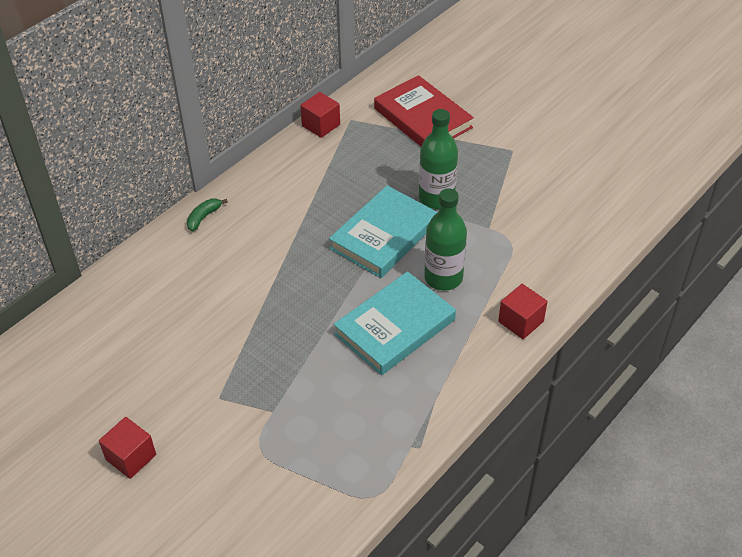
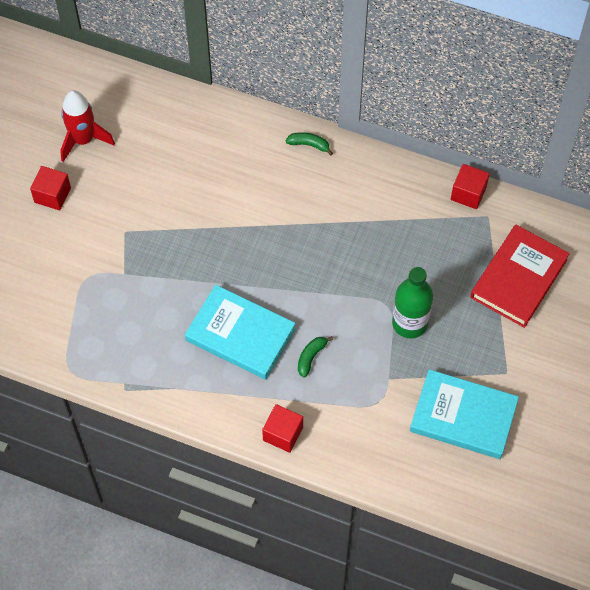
camera: 70 degrees right, 15 degrees up
turquoise book [329,186,438,278] -> turquoise book moved to [410,369,519,459]
green bottle [424,188,467,290] -> green banana [298,336,333,378]
none -> red rocket [60,90,115,162]

